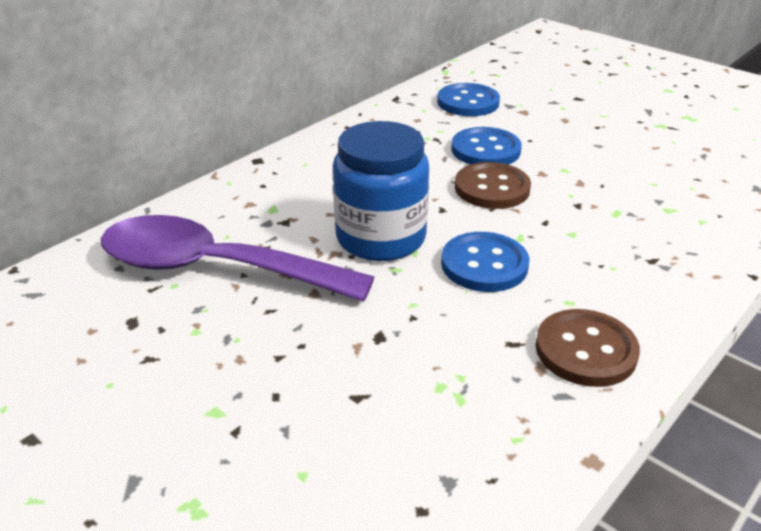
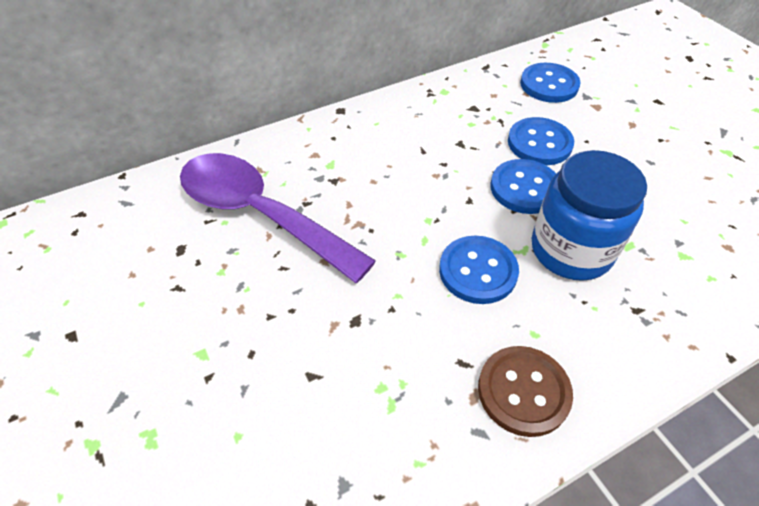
camera: 20 degrees right, 15 degrees up
blue jar [333,121,429,261] -> blue jar moved to [532,150,647,281]
brown button [455,162,531,209] -> blue button [491,159,556,214]

